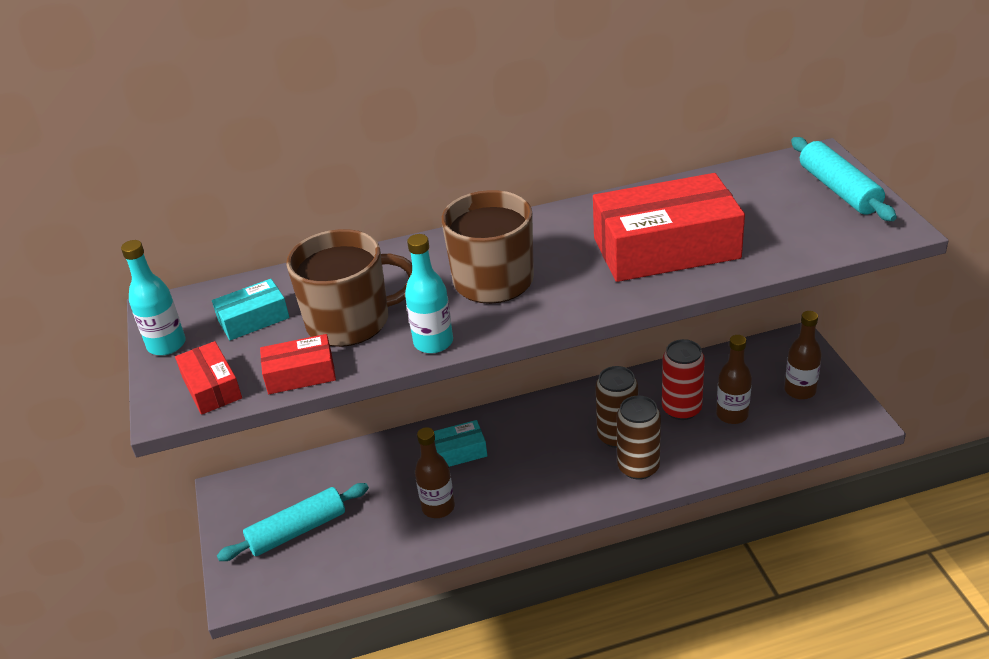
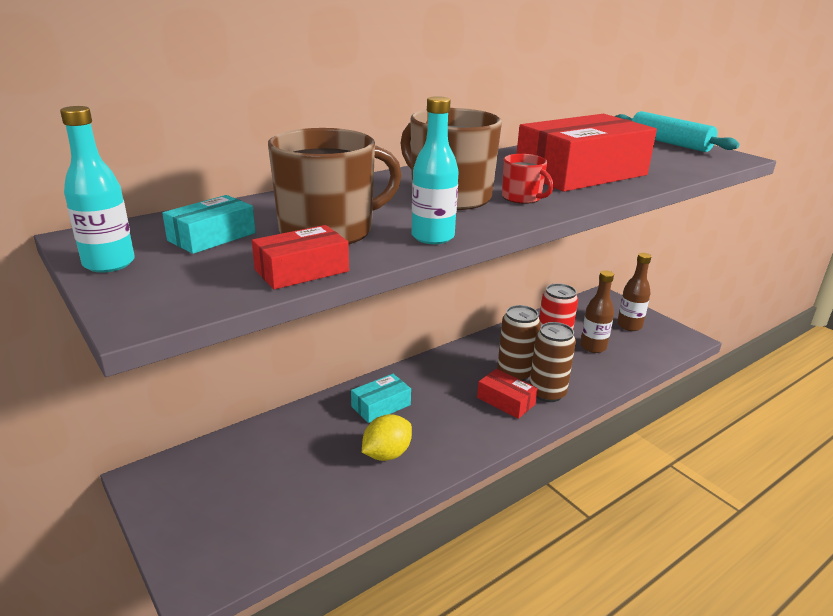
camera: 25 degrees left, 10 degrees down
red box [175,341,242,415] -> red box moved to [477,369,538,419]
turquoise rolling pin [217,483,369,561] -> none
brown bottle [415,427,455,518] -> yellow lemon [362,414,412,461]
none -> red mug [502,154,554,204]

